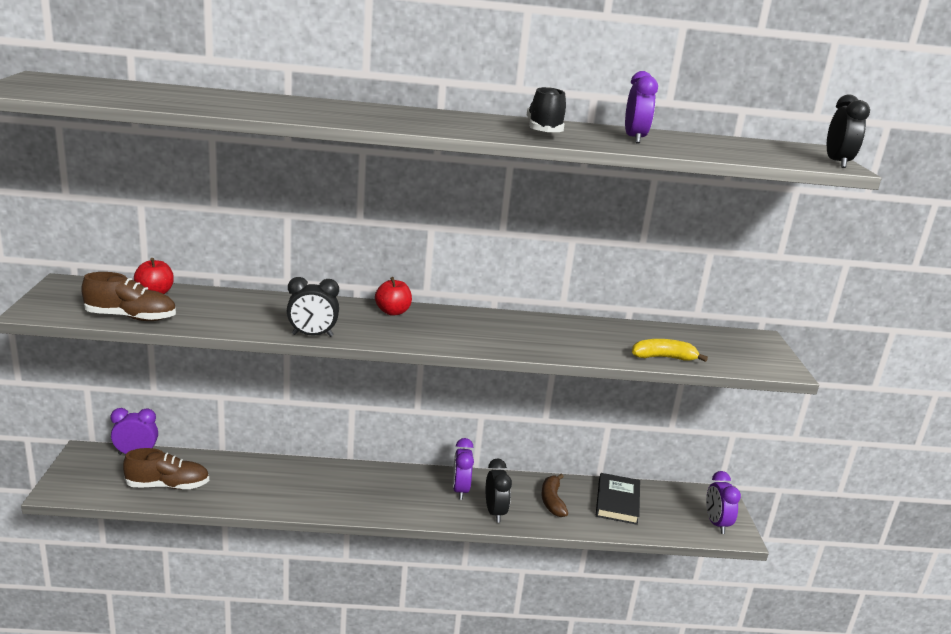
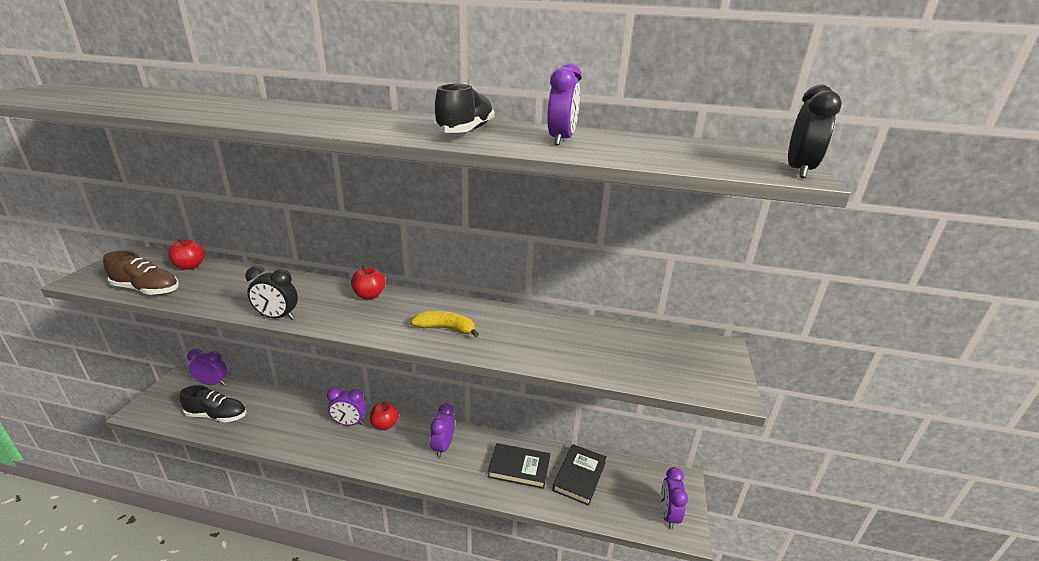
camera: 15 degrees right, 5 degrees up
brown shoe [123,448,209,490] -> black shoe [180,385,246,422]
black clock [486,458,512,523] -> none
brown banana [541,474,568,517] -> black book [488,443,550,489]
yellow banana [632,339,708,362] -> yellow banana moved to [411,311,479,337]
none -> purple clock [327,387,366,426]
none -> red apple [370,402,399,430]

